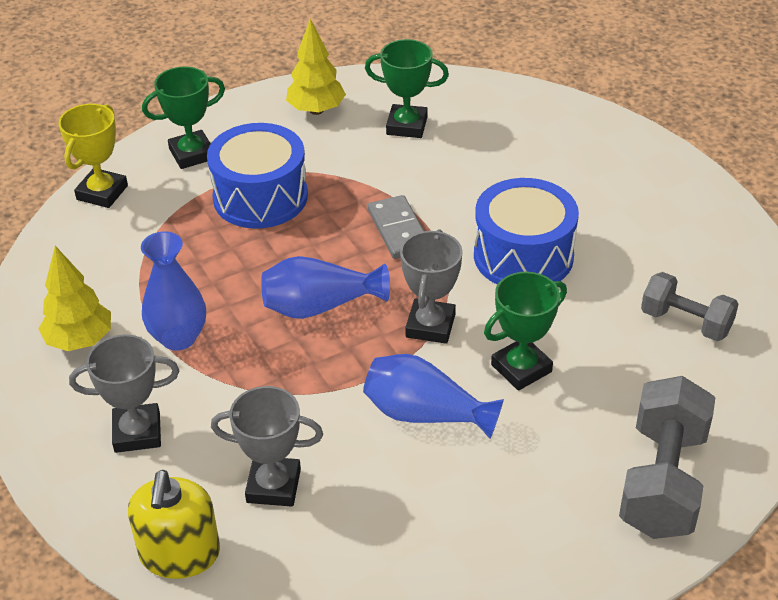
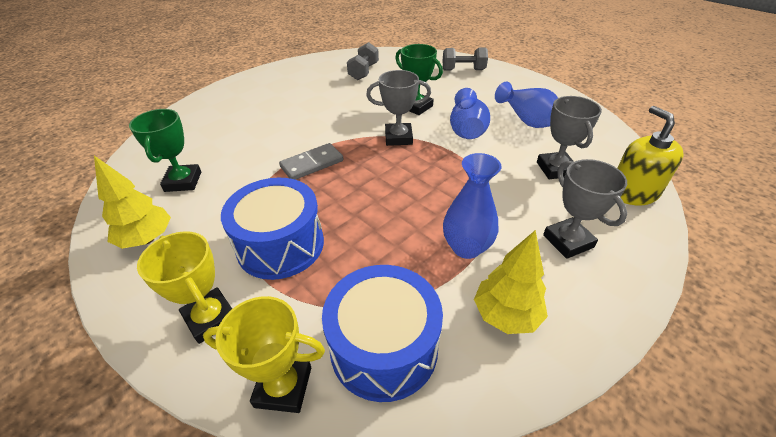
camera: 105 degrees left, 0 degrees up
yellow soap dispenser [128,470,220,579] -> yellow soap dispenser turned 90 degrees counterclockwise [617,106,684,205]
green trophy [142,66,225,169] -> yellow trophy [137,231,232,344]
blue vase [261,256,390,319] -> blue vase moved to [495,82,558,128]
blue drum [474,178,579,285] -> blue drum moved to [322,265,443,402]
grey dumbbell [619,376,716,539] -> grey dumbbell [443,47,488,71], size x0.63

